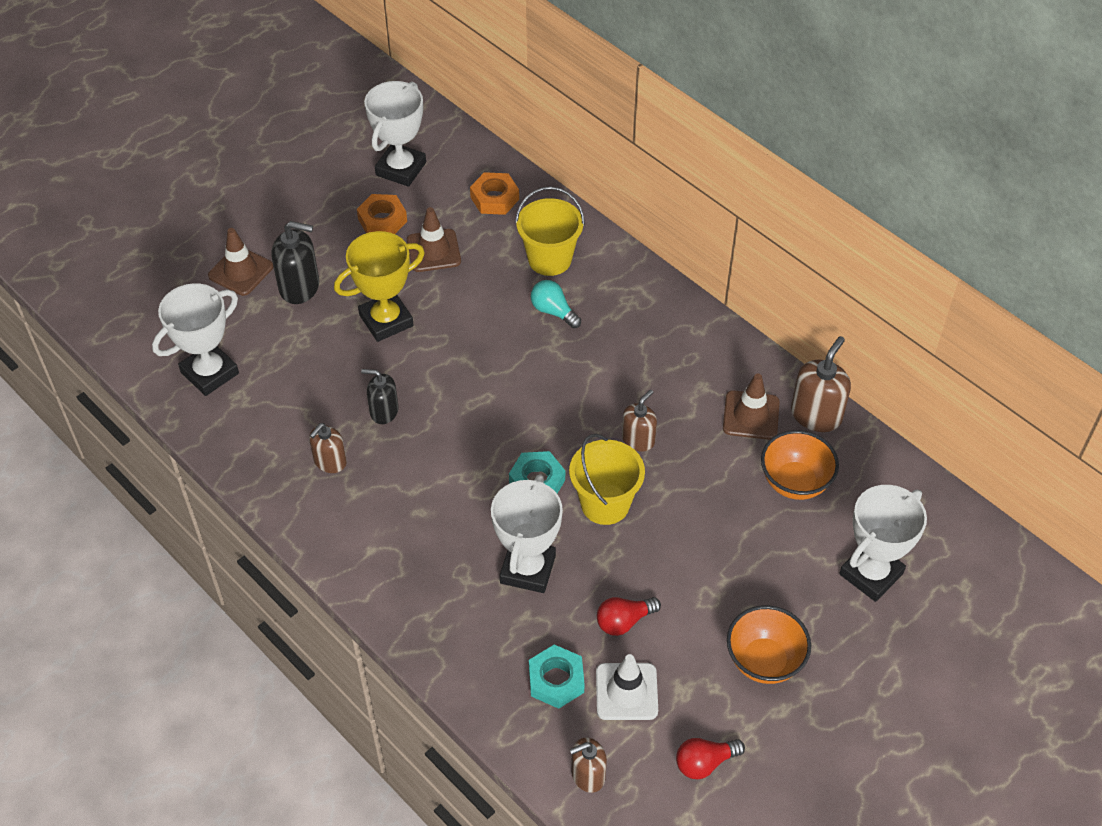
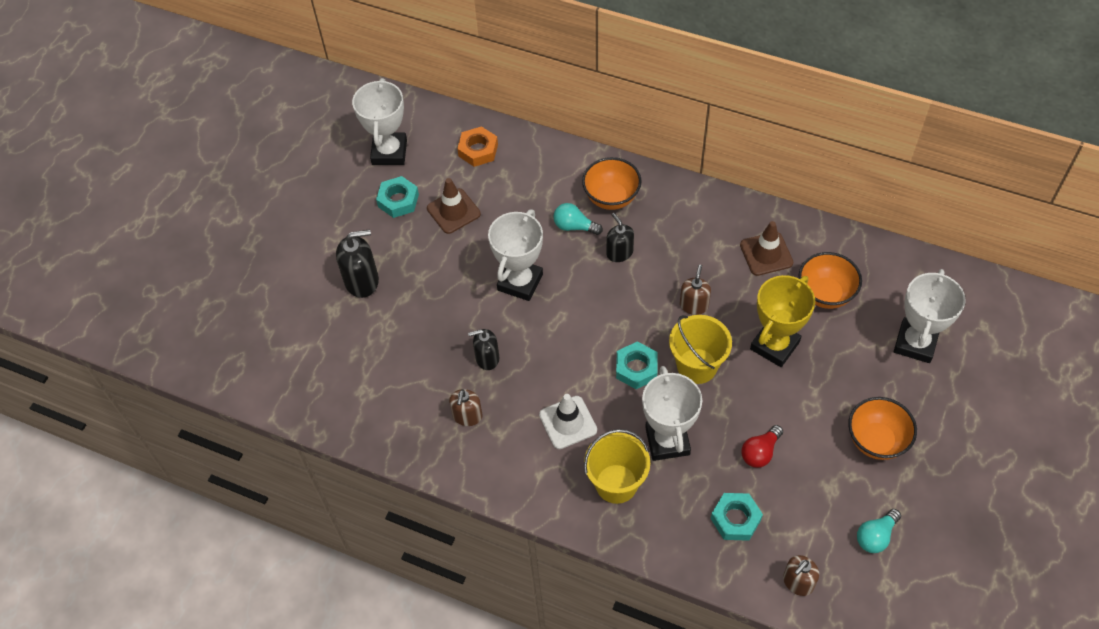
camera: 20 degrees left, 5 degrees up
white trophy [152,283,239,396] -> white trophy moved to [488,209,543,301]
brown traffic cone [208,228,273,296] -> none
yellow trophy [334,231,425,342] -> yellow trophy moved to [750,275,815,367]
orange nut [357,194,407,234] -> turquoise nut [376,176,419,218]
yellow bucket [515,187,585,276] -> yellow bucket moved to [584,429,650,504]
white traffic cone [596,654,658,720] -> white traffic cone moved to [539,394,597,449]
red light bulb [676,738,745,779] -> turquoise light bulb [857,509,901,553]
brown soap dispenser [791,336,851,432] -> none
none -> orange bowl [582,157,642,210]
none -> black soap dispenser [606,213,634,262]

